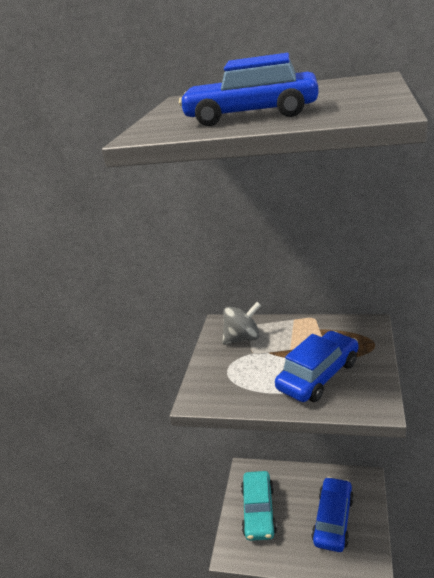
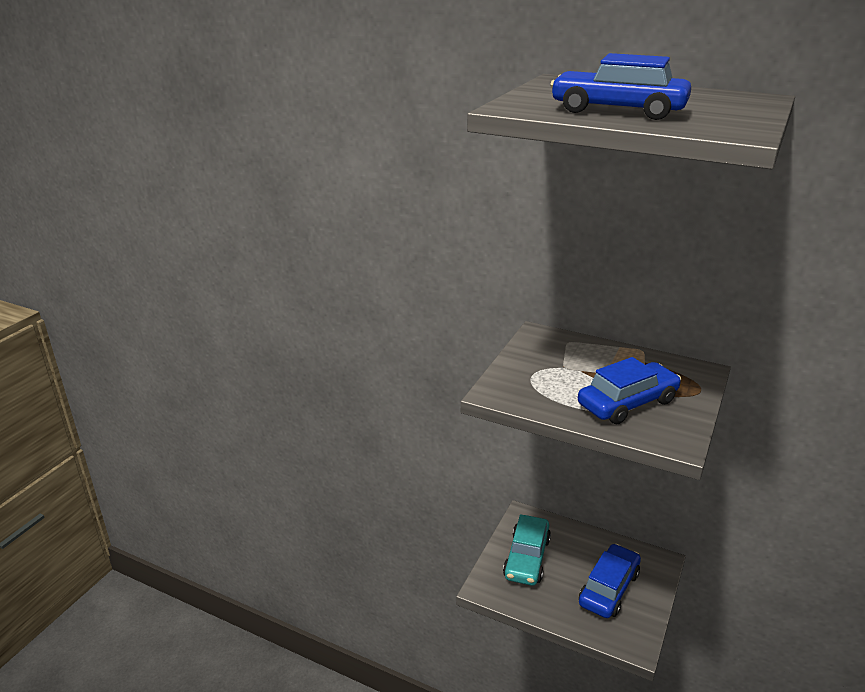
camera: 10 degrees right, 0 degrees up
grey spinning top [222,302,261,345] -> none

